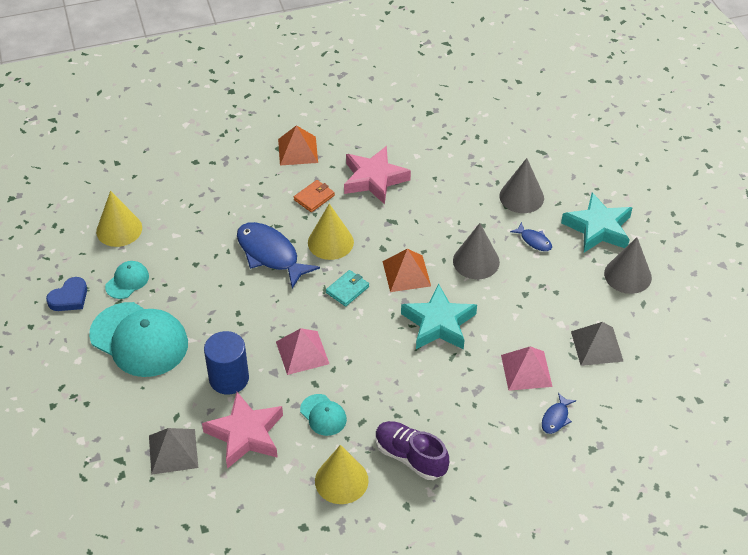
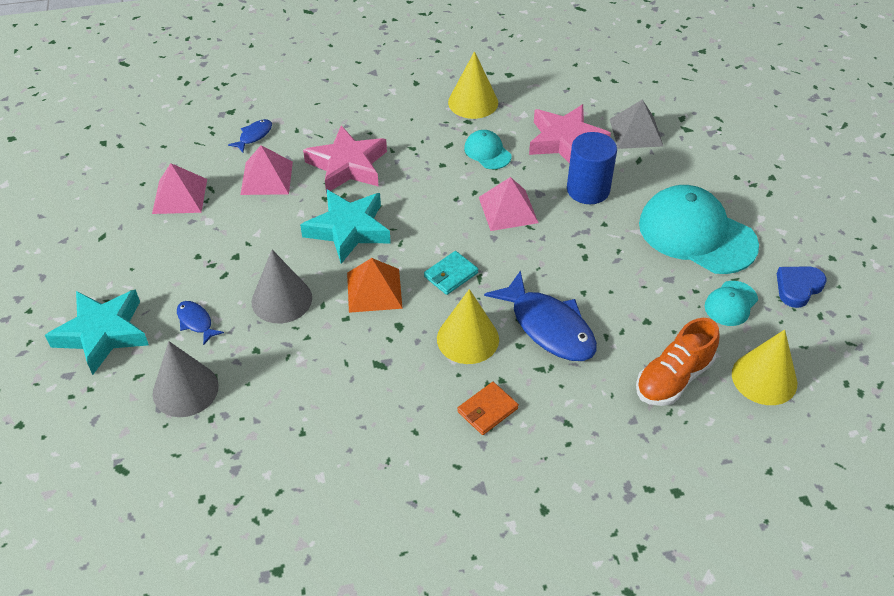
camera: 175 degrees left, 0 degrees up
orange pyramid [278,125,318,165] -> none
pink star [344,146,411,204] -> pink star moved to [303,125,387,193]
purple shoe [376,421,449,480] -> none
grey pyramid [571,322,623,366] -> pink pyramid [152,163,207,214]
grey cone [604,237,652,294] -> none
none -> orange shoe [636,318,720,406]

